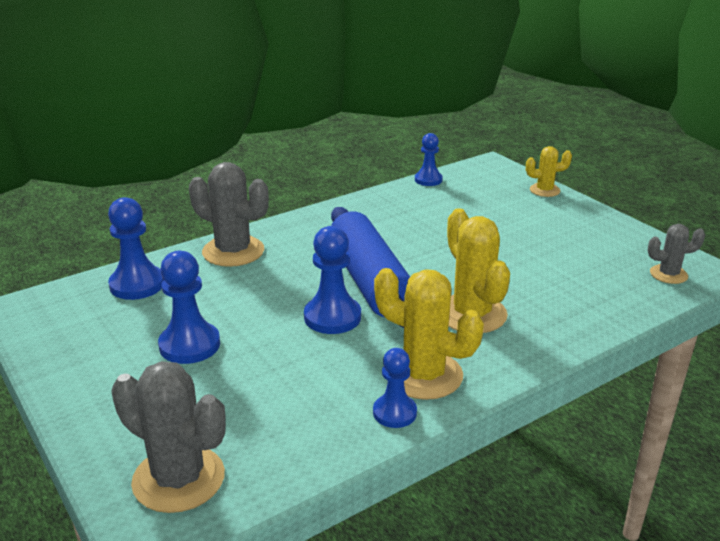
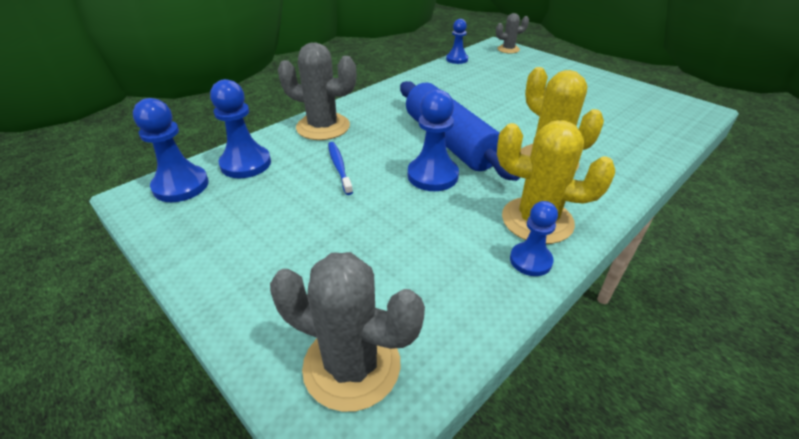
camera: 10 degrees left, 10 degrees up
blue pawn [158,251,220,364] -> blue pawn moved to [133,98,209,202]
yellow cactus [526,146,572,197] -> none
grey cactus [648,224,705,284] -> grey cactus moved to [496,13,529,54]
none -> blue toothbrush [328,142,353,195]

